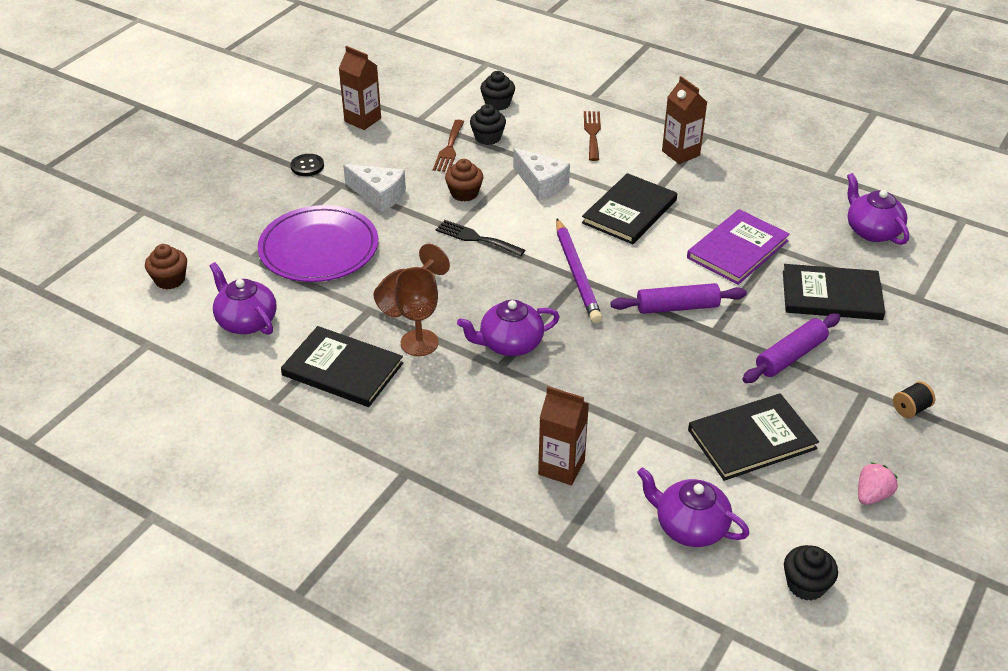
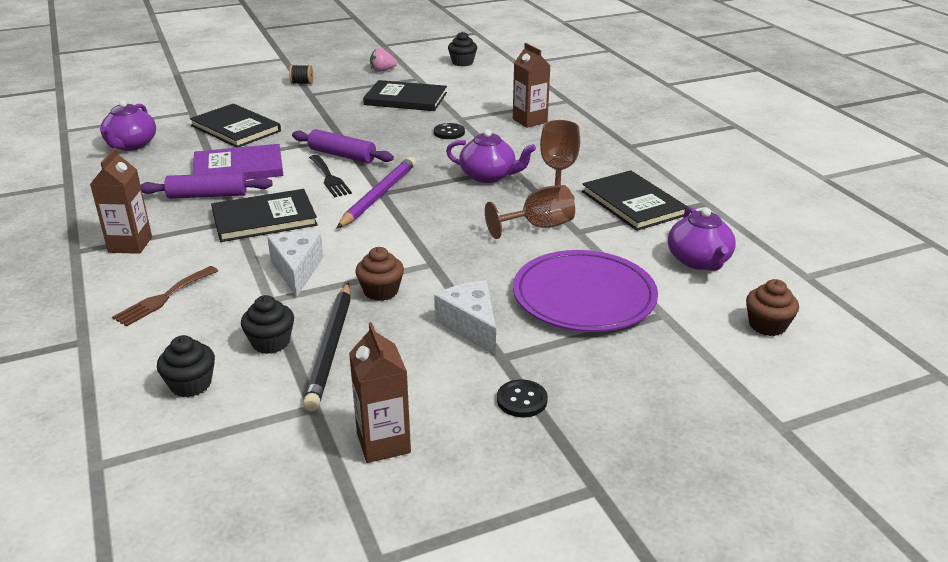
camera: 145 degrees left, 10 degrees down
brown fork [433,120,464,172] -> black pencil [303,282,351,411]
black fork [436,220,525,257] -> black fork moved to [309,155,352,197]
purple teapot [637,467,750,547] -> none
purple rolling pin [742,313,841,383] -> purple rolling pin moved to [141,173,272,199]
none -> black button [434,123,465,139]

